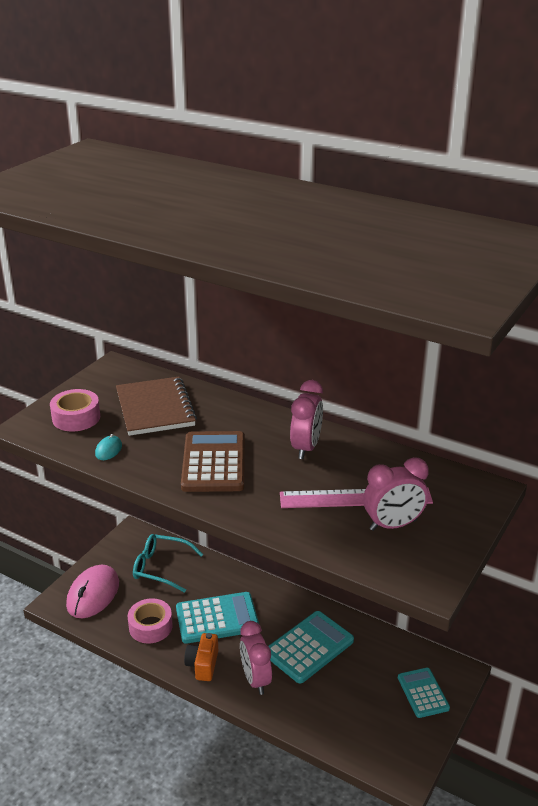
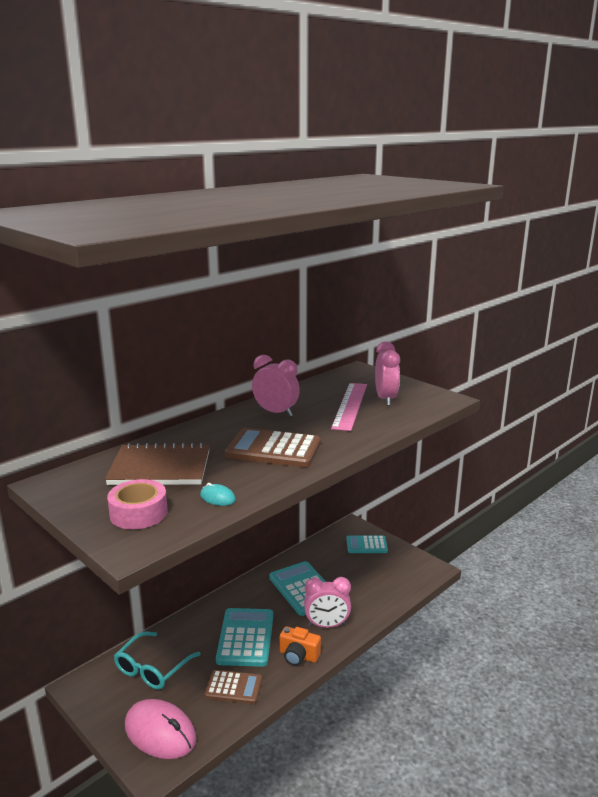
camera: 75 degrees left, 10 degrees down
pink tape [127,598,173,643] -> brown calculator [205,670,262,704]

